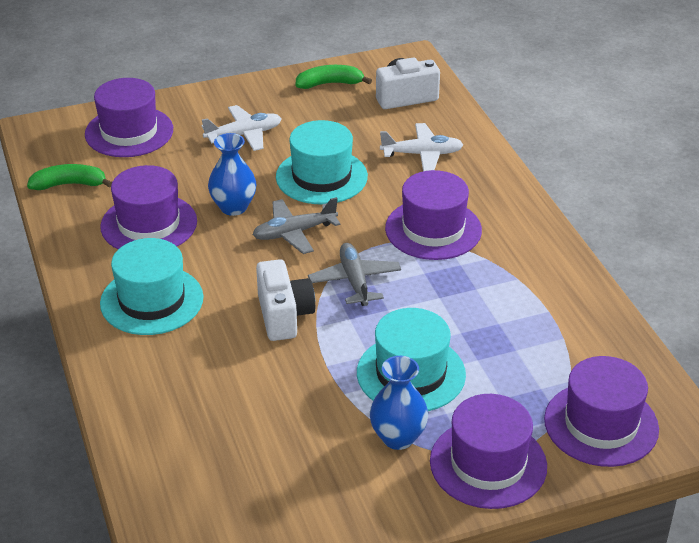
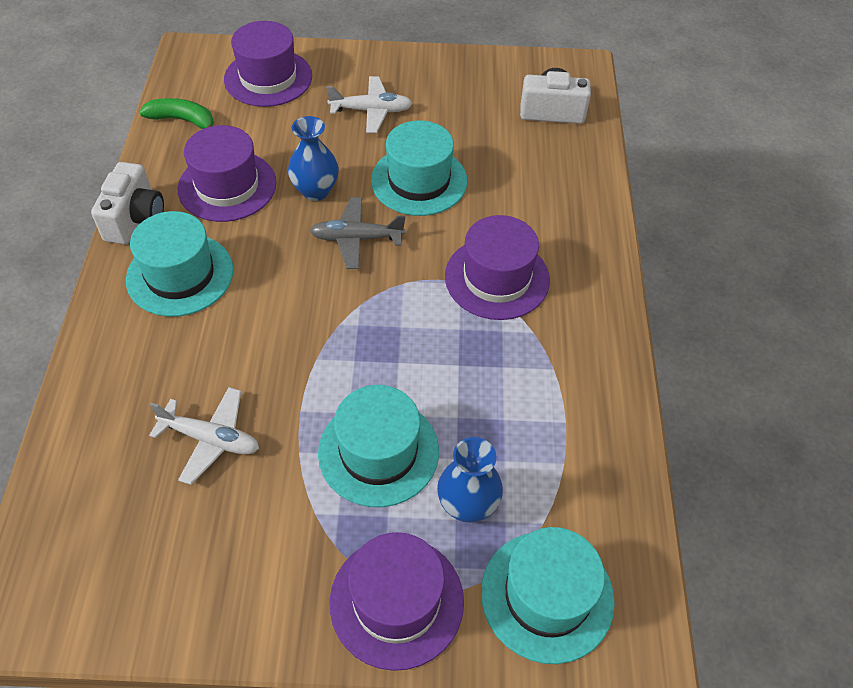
camera: 20 degrees right, 15 degrees up
white camera [256,259,315,341] -> white camera moved to [91,162,164,244]
green banana [296,65,372,89] -> none
grey plane [308,243,401,306] -> none
blue vase [370,356,428,450] -> blue vase moved to [437,437,503,523]
white plane [380,123,463,171] -> white plane moved to [149,387,259,485]
purple hat [544,356,659,467] -> turquoise hat [481,527,615,664]

